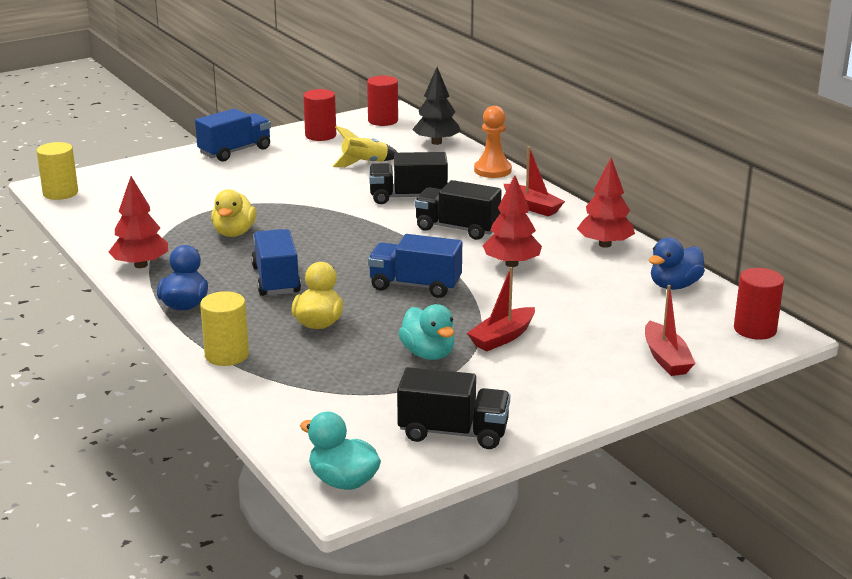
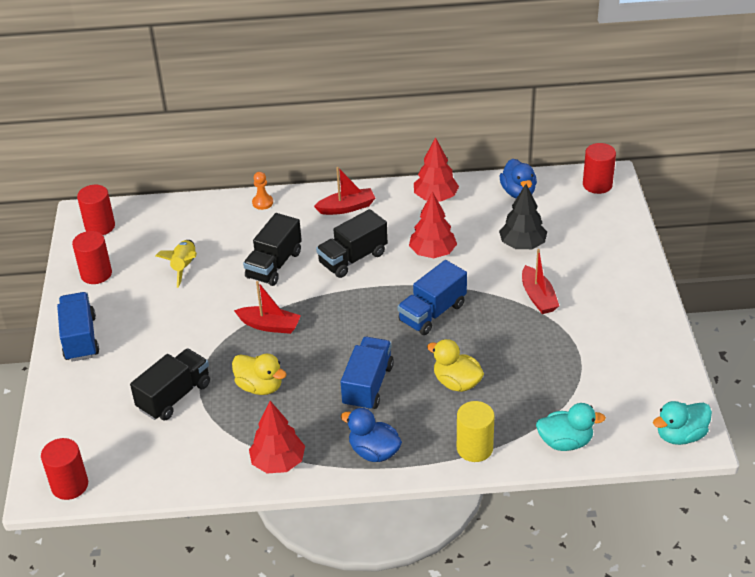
camera: 60 degrees left, 15 degrees up
yellow cylinder [37,142,78,200] -> red cylinder [41,438,88,500]
blue truck [251,229,301,296] -> blue truck turned 90 degrees clockwise [341,337,394,410]
black truck [397,367,510,449] -> black truck moved to [130,348,210,420]
turquoise duck [398,304,455,360] -> turquoise duck moved to [536,403,606,451]
black tree [412,67,461,145] -> black tree moved to [499,184,547,249]
orange pawn [474,106,512,178] -> orange pawn [252,172,273,210], size x0.63
red boat [645,285,696,376] -> red boat moved to [234,281,301,334]

